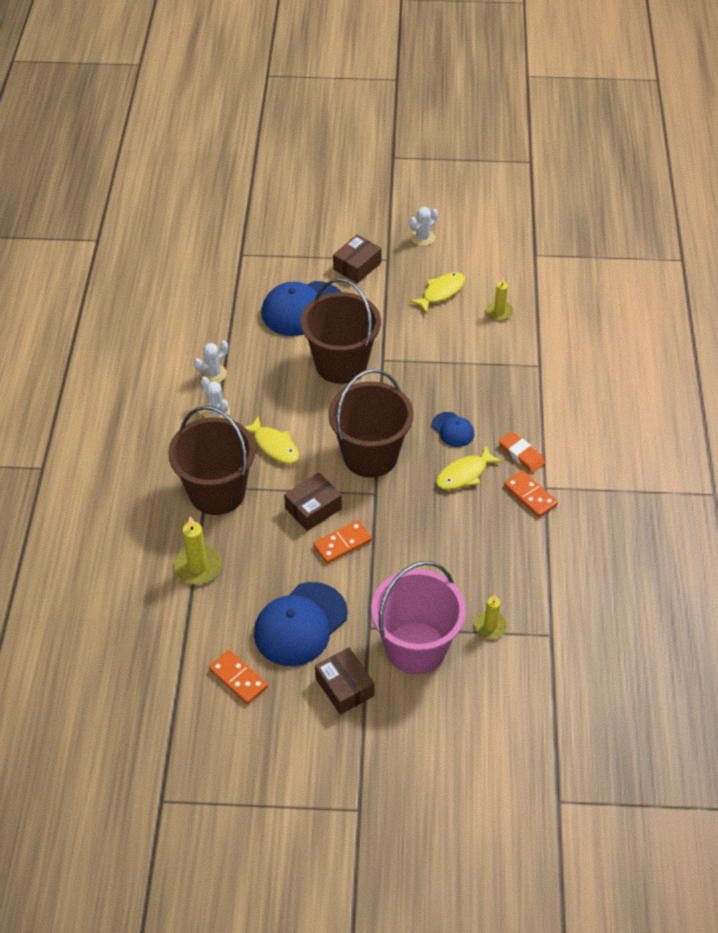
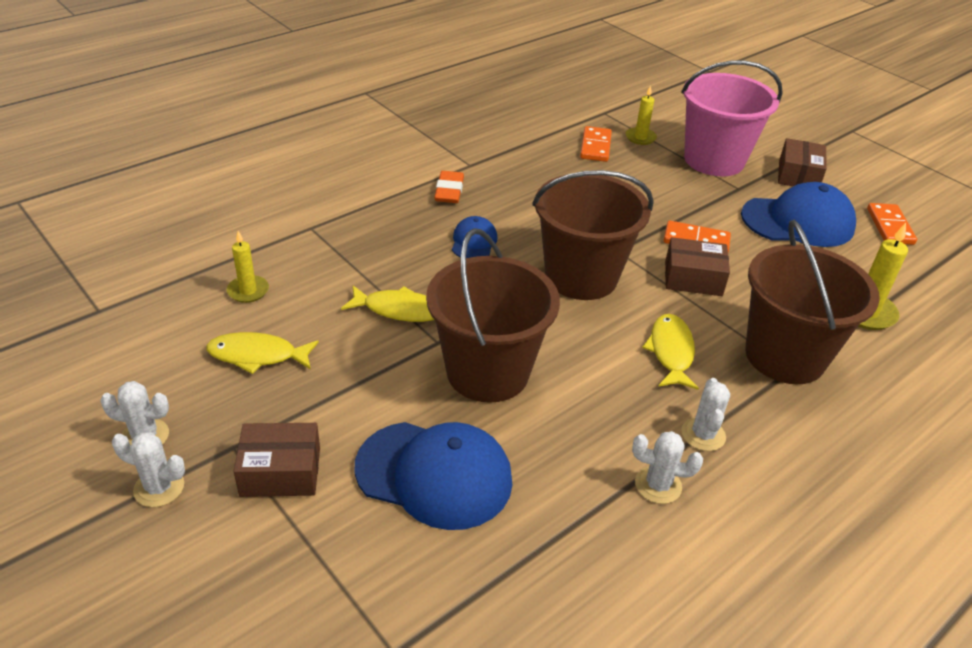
camera: 135 degrees left, 10 degrees down
yellow fish [436,446,503,490] -> yellow fish moved to [341,286,434,322]
orange domino [504,470,558,517] -> orange domino moved to [580,126,612,162]
none -> white cactus [112,432,185,507]

